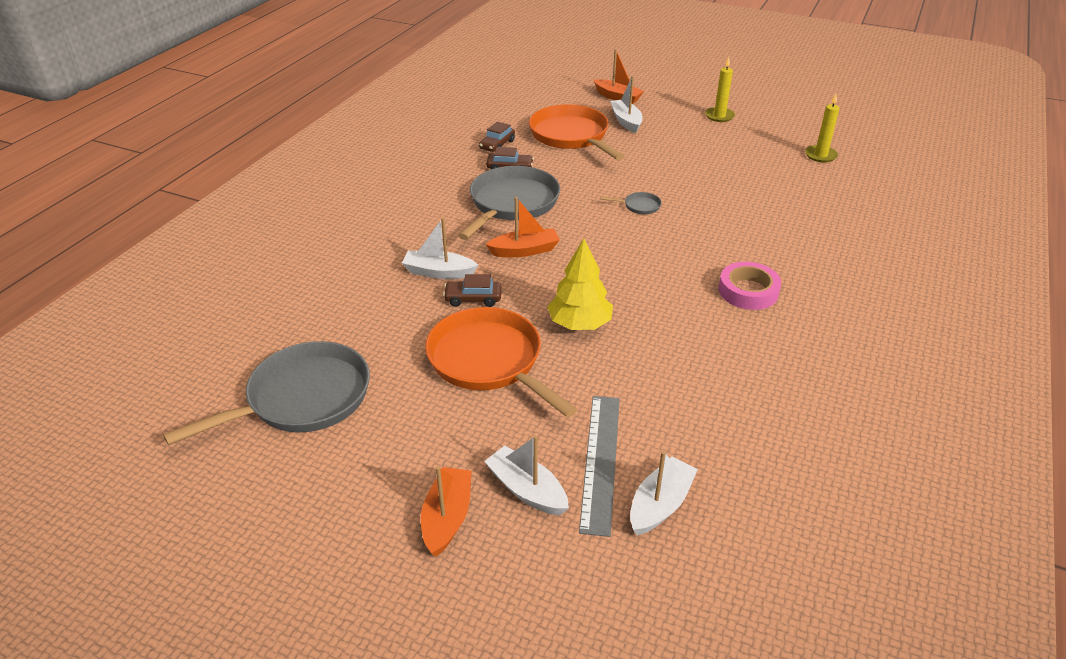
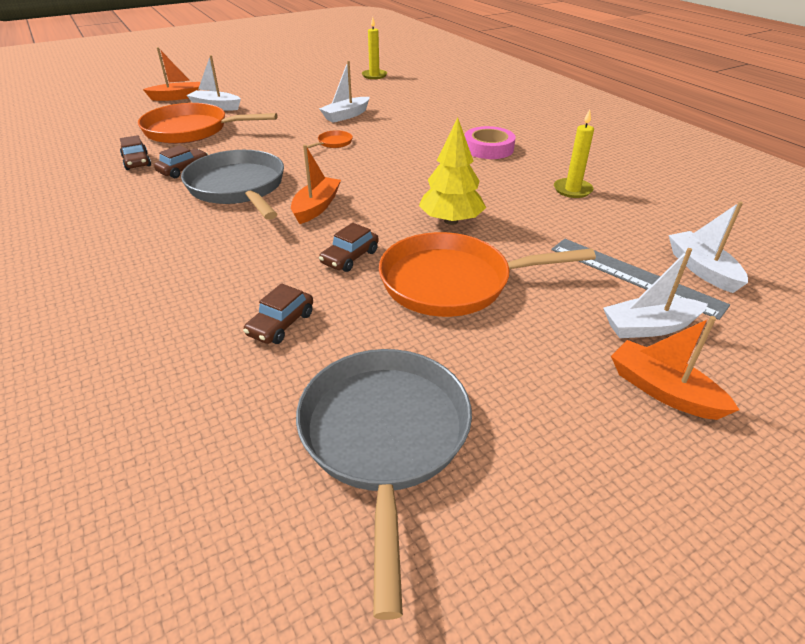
camera: 55 degrees left, 0 degrees up
white boat [402,217,478,279] -> white boat moved to [319,61,370,123]
grey pan [601,192,662,214] -> orange pan [307,130,353,148]
yellow candle [705,57,735,122] -> yellow candle moved to [554,110,594,198]
none -> brown car [243,283,313,344]

